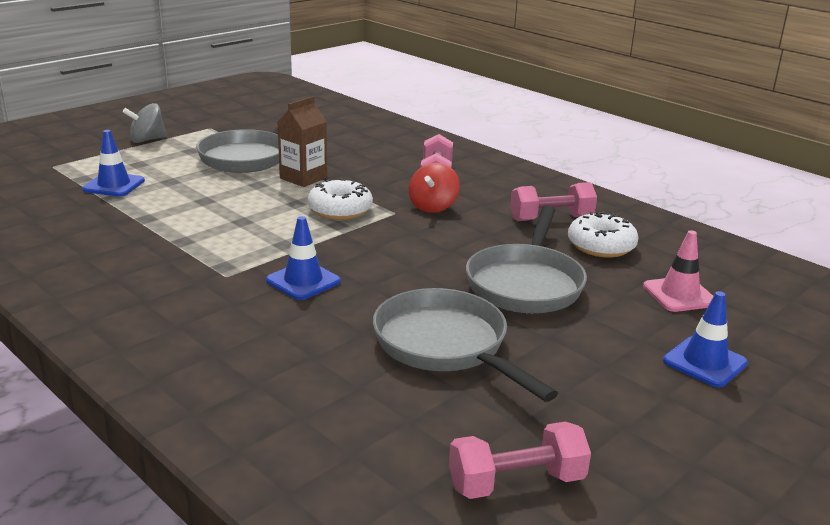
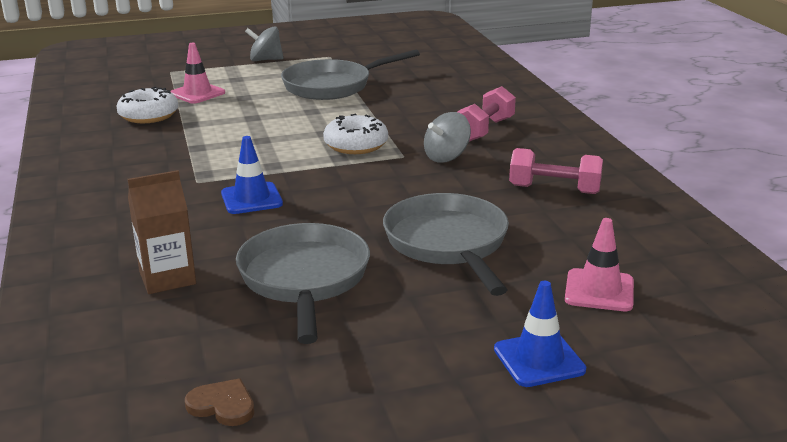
camera: 30 degrees right, 0 degrees up
blue traffic cone [82,130,145,197] -> pink traffic cone [170,43,225,104]
brown carton [278,96,327,187] -> brown carton moved to [128,170,196,294]
red spinning top [409,163,460,213] -> grey spinning top [424,112,471,163]
pink dumbbell [449,422,591,499] -> brown heart [185,378,254,426]
grey pan [466,205,587,313] -> grey pan turned 120 degrees clockwise [383,193,509,296]
white donut [568,211,639,258] -> white donut moved to [116,87,178,123]

